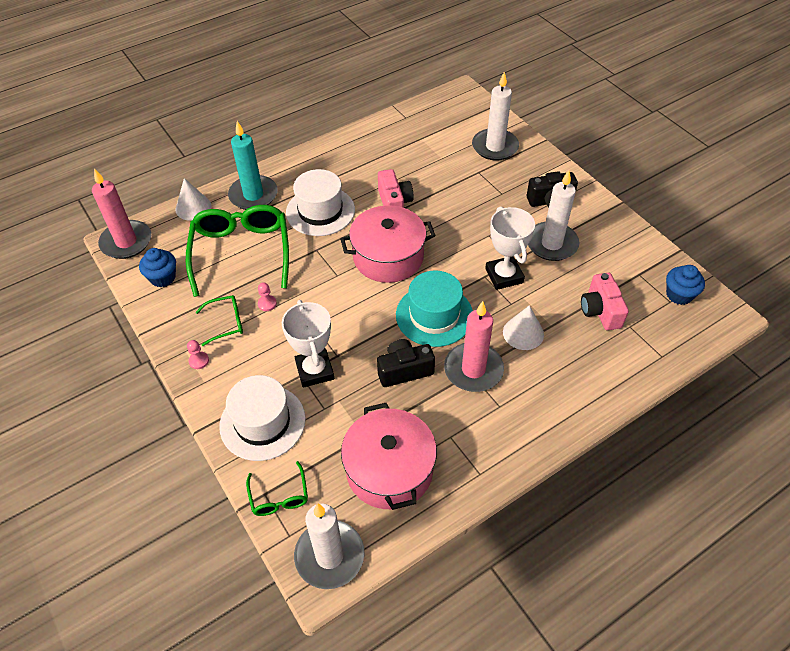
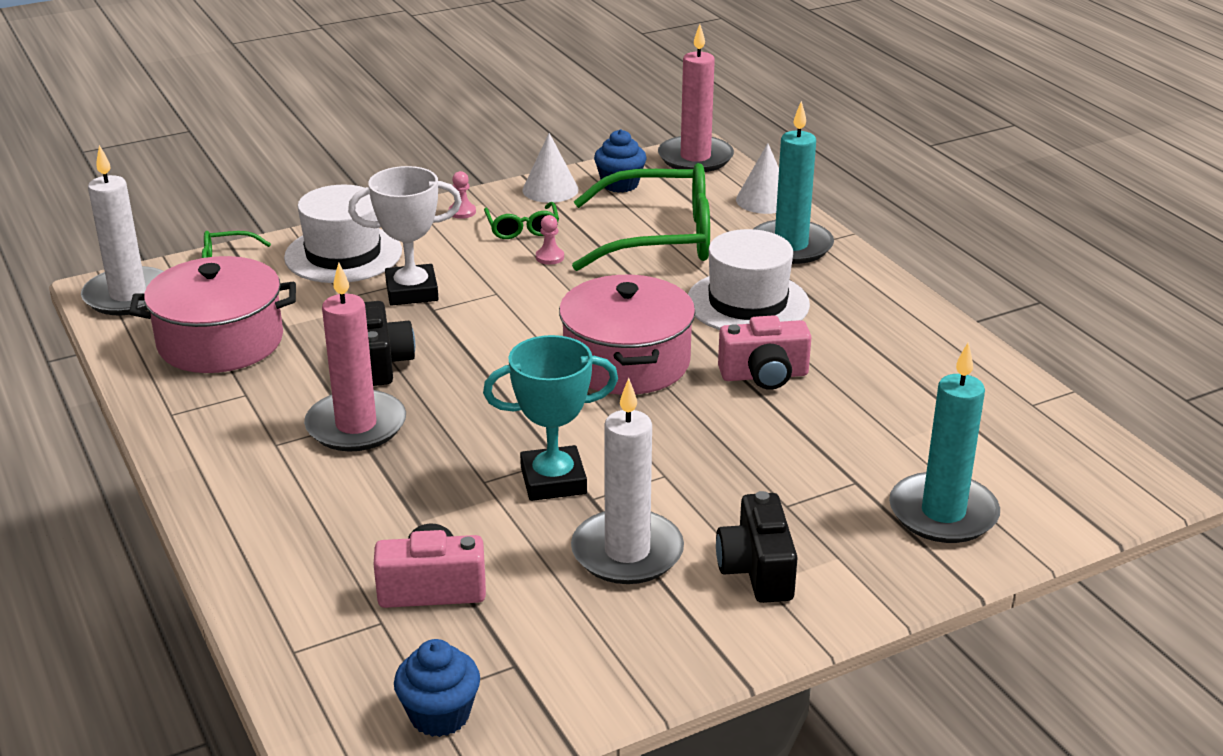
camera: 95 degrees right, 20 degrees down
turquoise hat [396,271,473,347] -> none
white candle [472,72,519,161] -> turquoise candle [889,342,1000,543]
white trophy [485,206,535,290] -> turquoise trophy [483,335,618,501]
white cone [503,305,544,350] -> white cone moved to [522,133,579,203]

